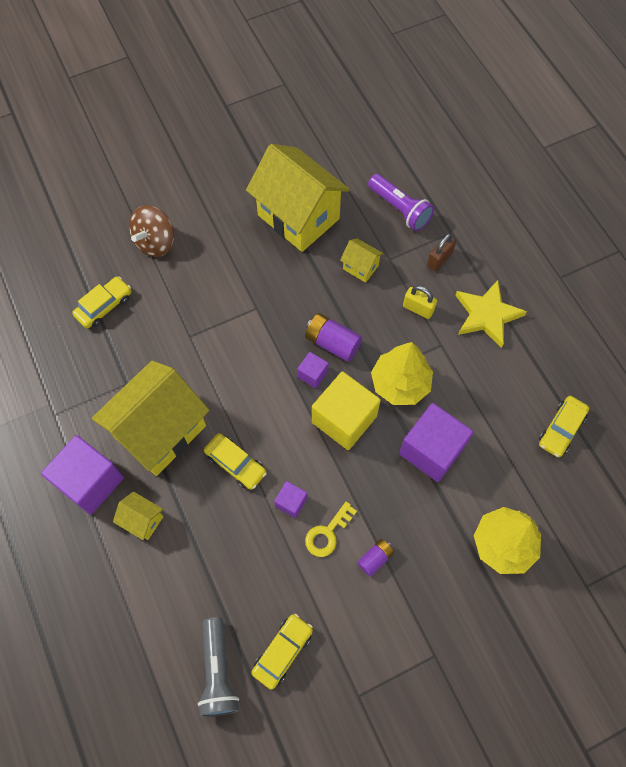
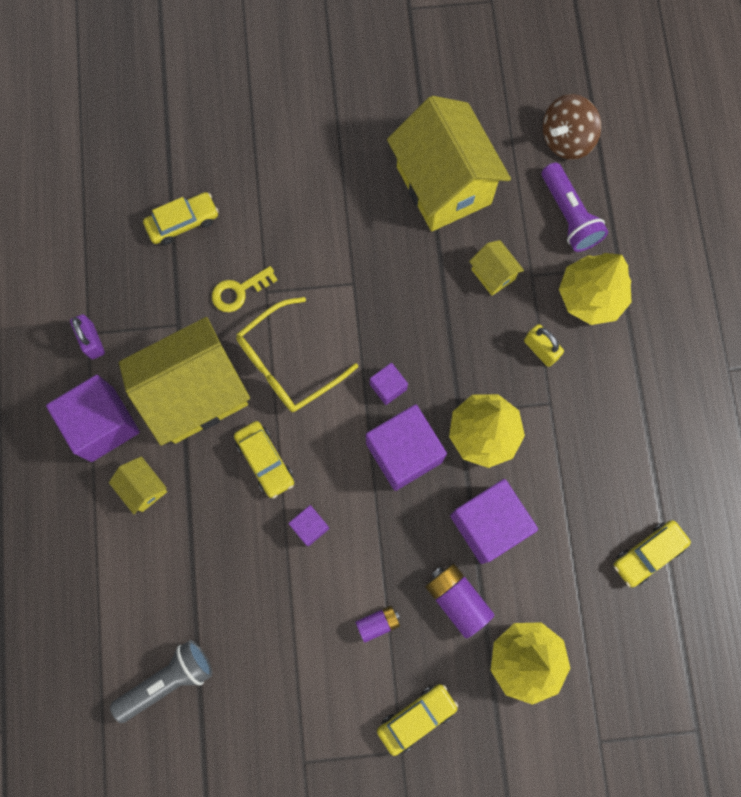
camera: 20 degrees right, 10 degrees up
brown spinning top [129,205,174,257] -> brown spinning top moved to [543,94,601,160]
grey flashlight [198,617,239,717] -> grey flashlight turned 135 degrees counterclockwise [110,640,212,723]
yellow car [251,614,313,690] -> yellow car moved to [377,684,458,756]
purple battery [305,313,362,362] -> purple battery moved to [425,563,494,638]
yellow key [305,502,357,557] -> yellow key moved to [212,266,278,312]
yellow cube [312,371,381,450] -> purple cube [366,404,447,491]
brown padlock [427,233,456,271] -> yellow tree [559,253,632,325]
yellow star [455,280,527,348] -> none
none -> purple padlock [70,314,105,359]
none -> yellow glasses [236,297,358,412]

